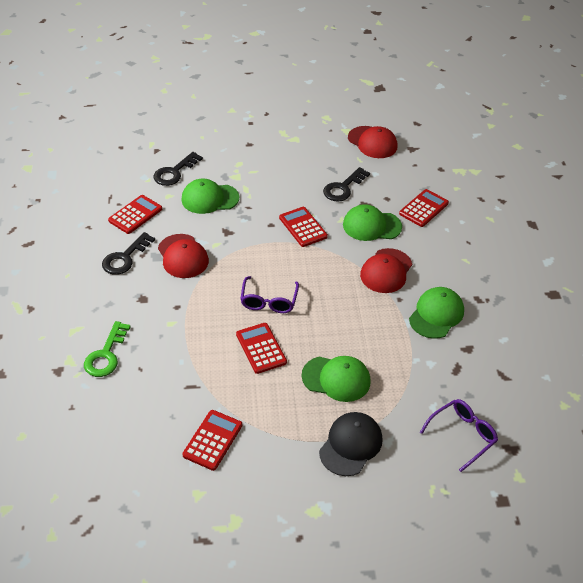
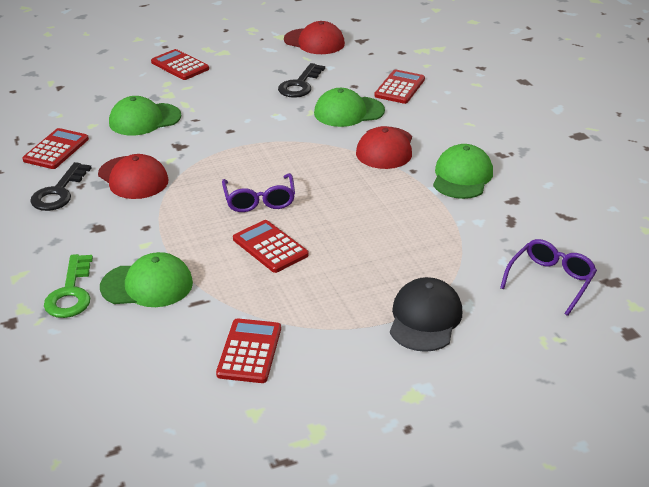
camera: 15 degrees left, 10 degrees down
black key [154,152,203,186] -> none
red calculator [279,207,328,247] -> red calculator moved to [151,49,209,80]
green cap [301,356,371,402] -> green cap moved to [100,252,193,307]

